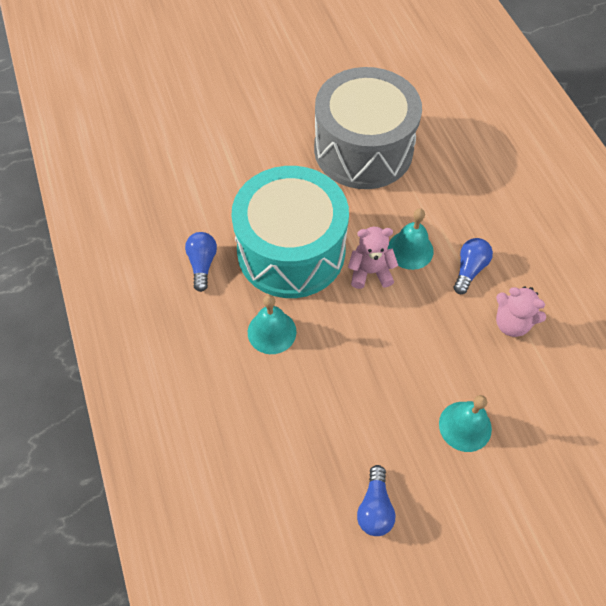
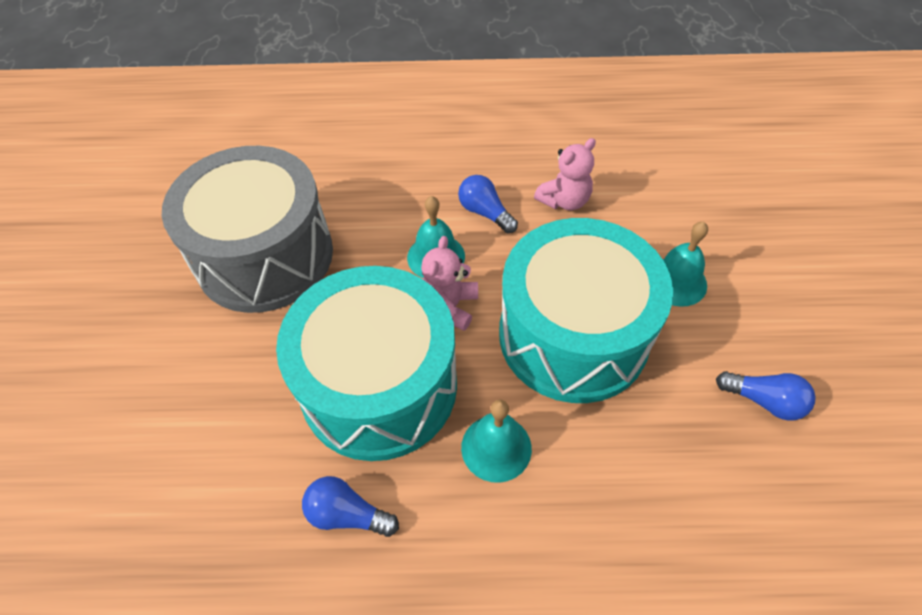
camera: 70 degrees left, 5 degrees down
none -> turquoise drum [499,218,673,403]

